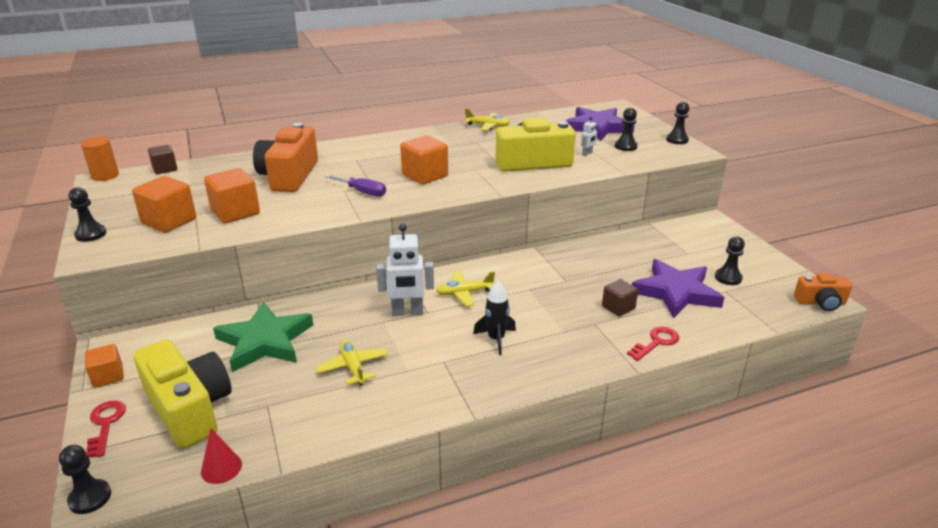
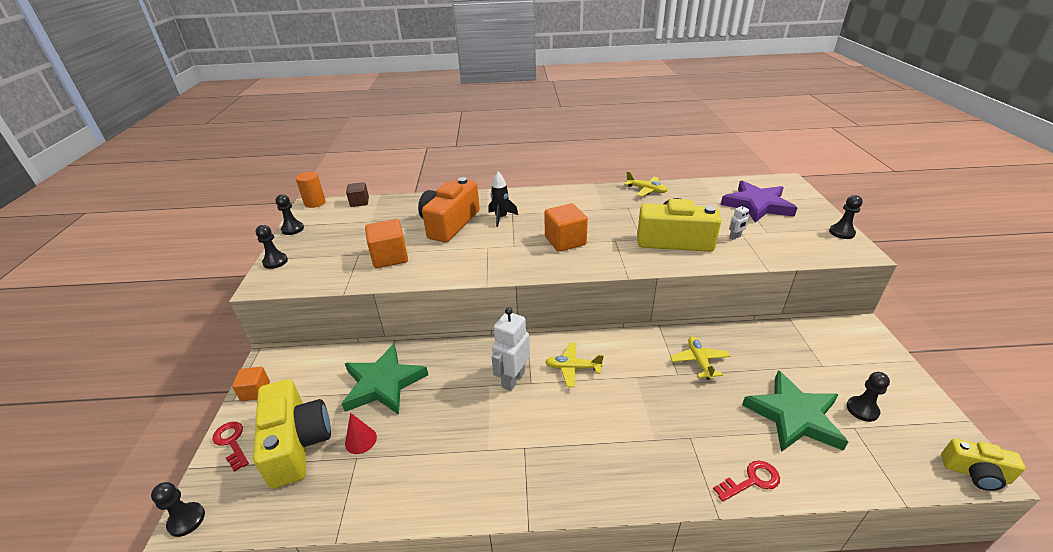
camera: 20 degrees right, 5 degrees up
red key [86,400,126,458] -> red key turned 45 degrees counterclockwise [213,422,249,472]
orange cube [132,176,196,233] -> none
red cone [201,428,242,484] -> red cone moved to [345,413,377,454]
yellow plane [316,340,388,386] -> yellow plane moved to [670,336,730,380]
purple screwdriver [325,175,386,197] -> none
white robot [376,224,434,316] -> white robot turned 105 degrees clockwise [492,307,530,391]
black rocket [473,281,516,355] -> black rocket moved to [488,172,518,227]
brown cube [602,279,638,317] -> none
black pawn [615,108,638,151] -> black pawn moved to [276,194,304,235]
purple star [632,259,724,318] -> green star [742,370,848,452]
orange camera [794,273,852,311] -> yellow camera [941,438,1025,491]

